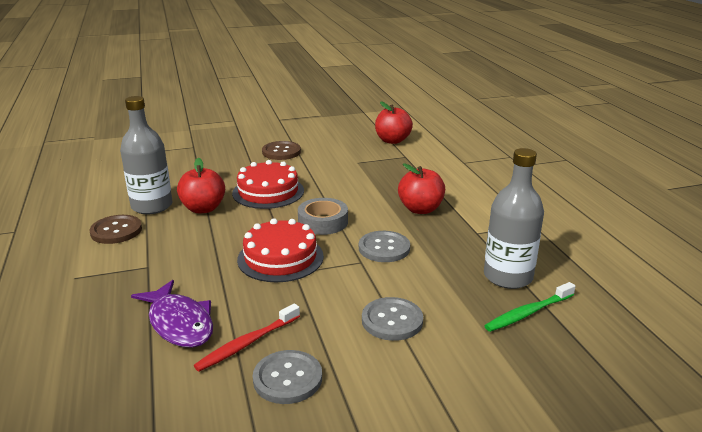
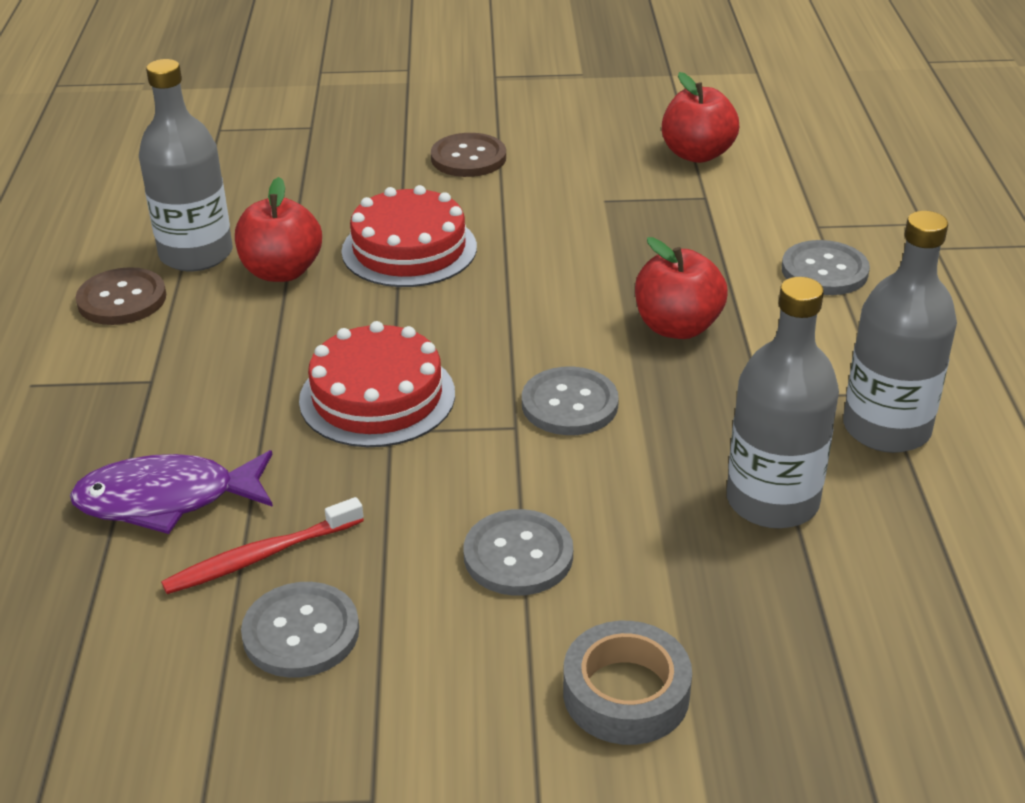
camera: 15 degrees right, 10 degrees up
purple fish [131,280,213,348] -> purple fish turned 105 degrees clockwise [70,450,273,534]
grey tape [298,198,348,235] -> grey tape moved to [563,621,692,745]
green toothbrush [484,282,576,332] -> none
none -> grey button [782,240,870,295]
none -> grey bottle [843,211,957,453]

